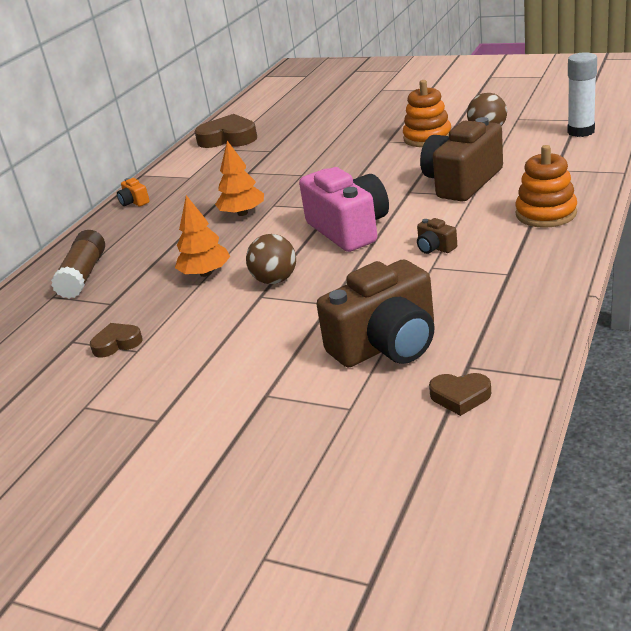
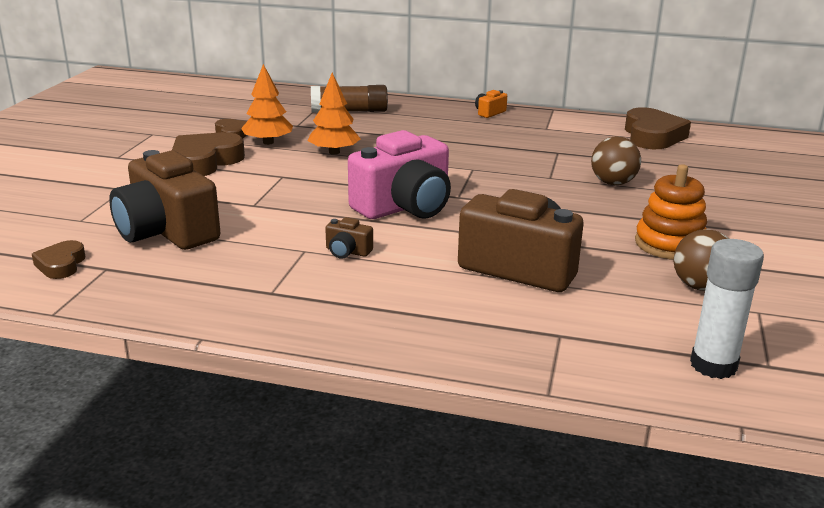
camera: 75 degrees right, 5 degrees down
orange tree [215,141,264,216] -> orange tree moved to [241,64,293,145]
brown ball [246,234,296,284] -> brown ball moved to [591,136,641,185]
brown camera [417,218,457,254] -> brown camera turned 105 degrees counterclockwise [325,217,373,259]
orange stacking toy [516,145,577,228] -> none
none -> brown heart [172,132,245,176]

